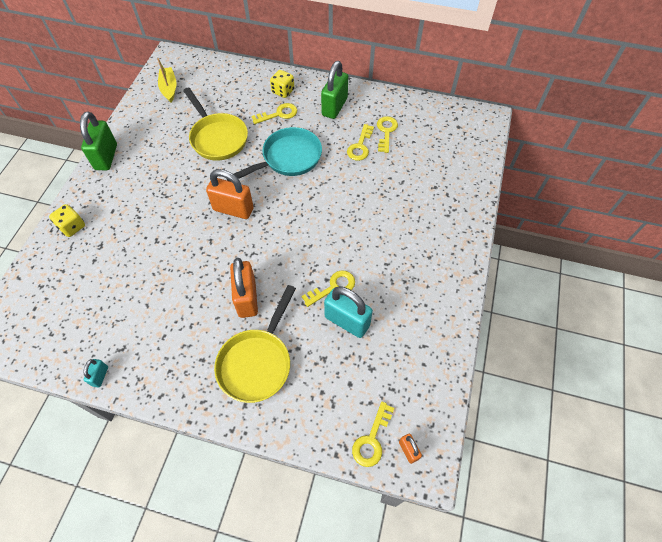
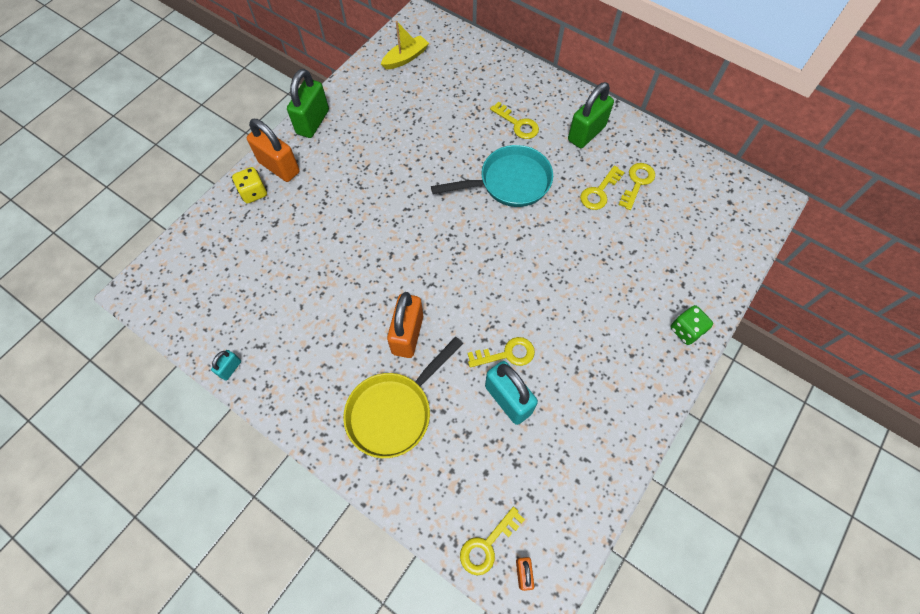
camera: 20 degrees right, 5 degrees up
yellow boat [157,58,177,102] -> yellow boat turned 45 degrees clockwise [381,21,429,69]
yellow pan [183,88,248,161] -> none
orange padlock [206,169,254,219] -> orange padlock moved to [247,119,300,182]
yellow key [251,103,297,124] -> yellow key turned 45 degrees clockwise [490,102,539,139]
yellow dice [270,70,294,98] -> none
none -> green dice [671,305,713,345]

